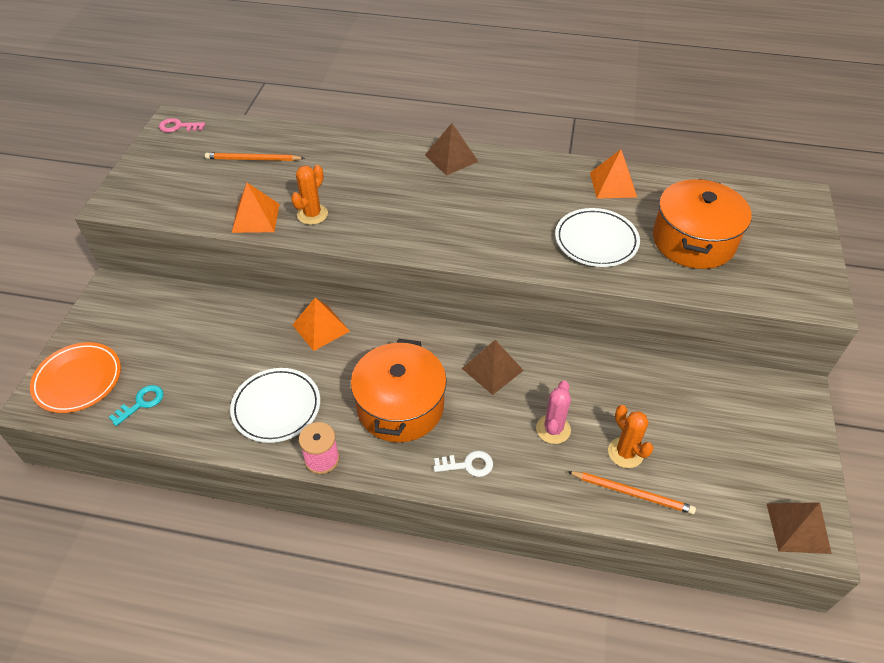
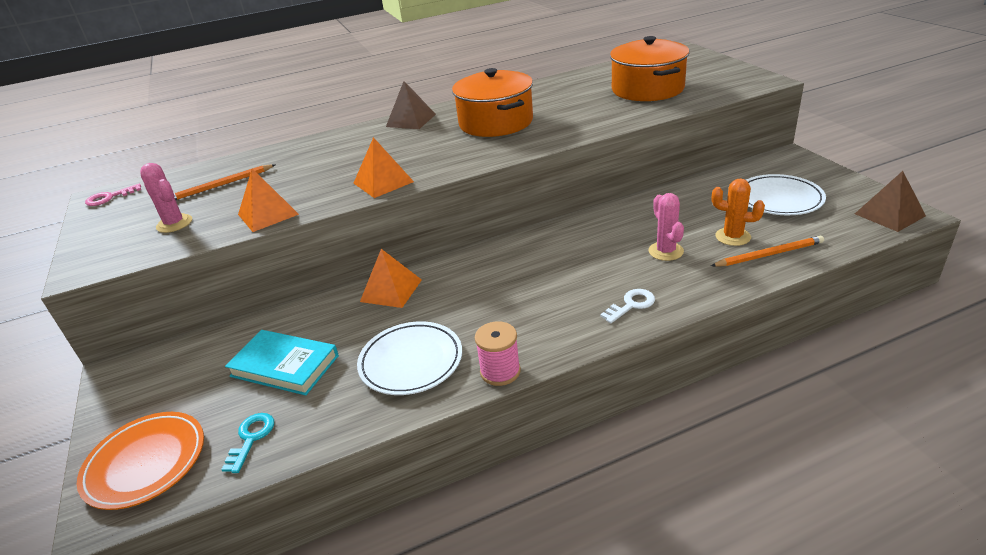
camera: 30 degrees left, 15 degrees down
orange cactus [291,165,328,225] -> none
orange pot [351,339,447,442] -> orange pot moved to [452,68,533,137]
brown pyramid [462,340,524,395] -> none
white plate [555,208,640,267] -> white plate moved to [746,174,826,215]
orange pyramid [590,149,637,199] -> orange pyramid moved to [354,137,414,198]
none -> pink cactus [140,163,192,233]
none -> turquoise book [225,330,339,395]

